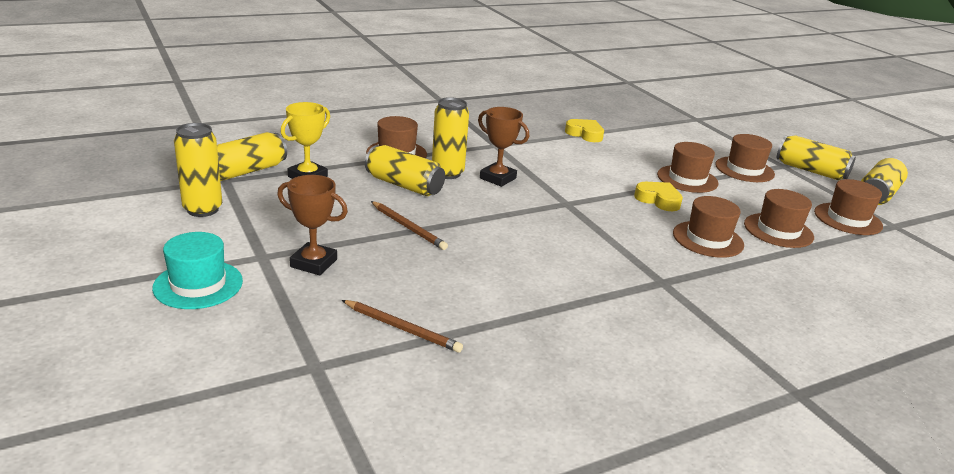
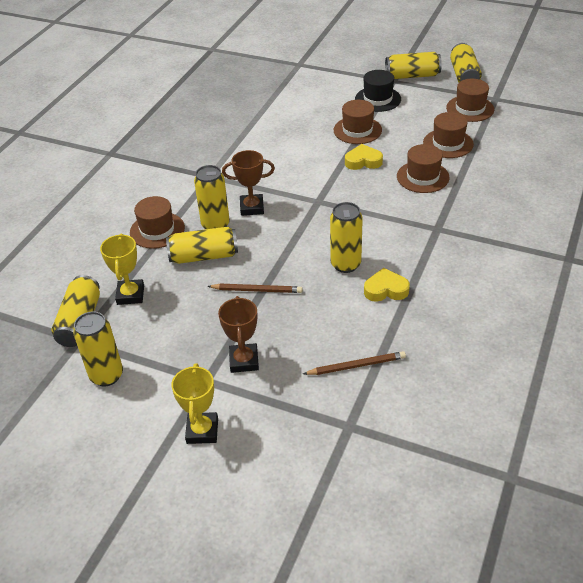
camera: 35 degrees left, 15 degrees up
turquoise hat [152,232,243,309] -> yellow trophy [171,363,218,444]
brown trophy [277,175,348,275] -> brown trophy turned 75 degrees counterclockwise [218,296,259,373]
yellow heart [565,119,604,142] -> yellow heart moved to [364,268,410,302]
brown hat [715,134,775,182] -> black hat [355,70,401,112]
none -> yellow can [330,202,363,273]

